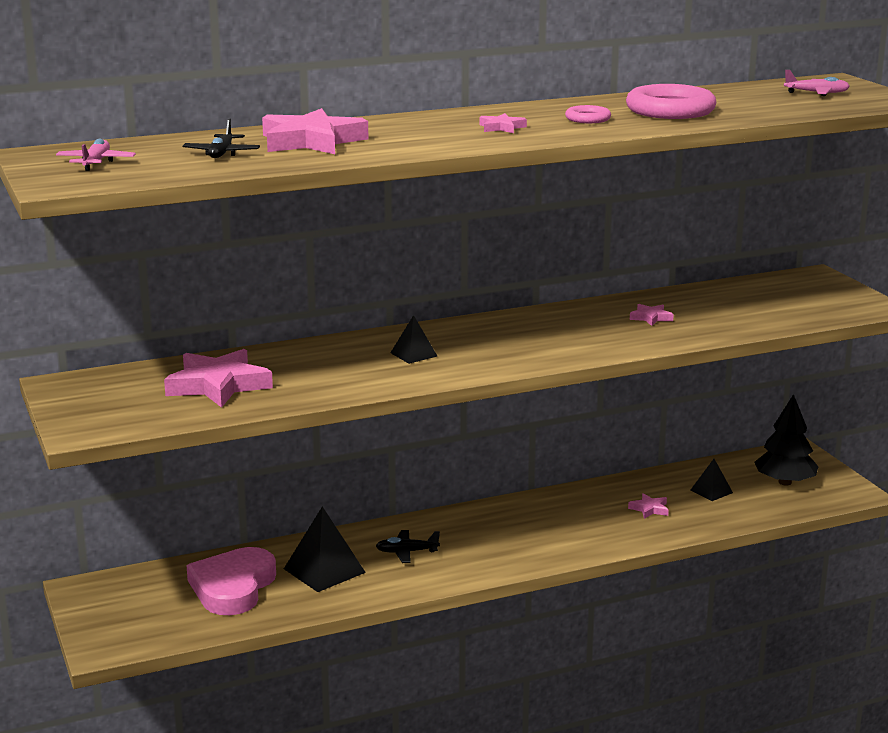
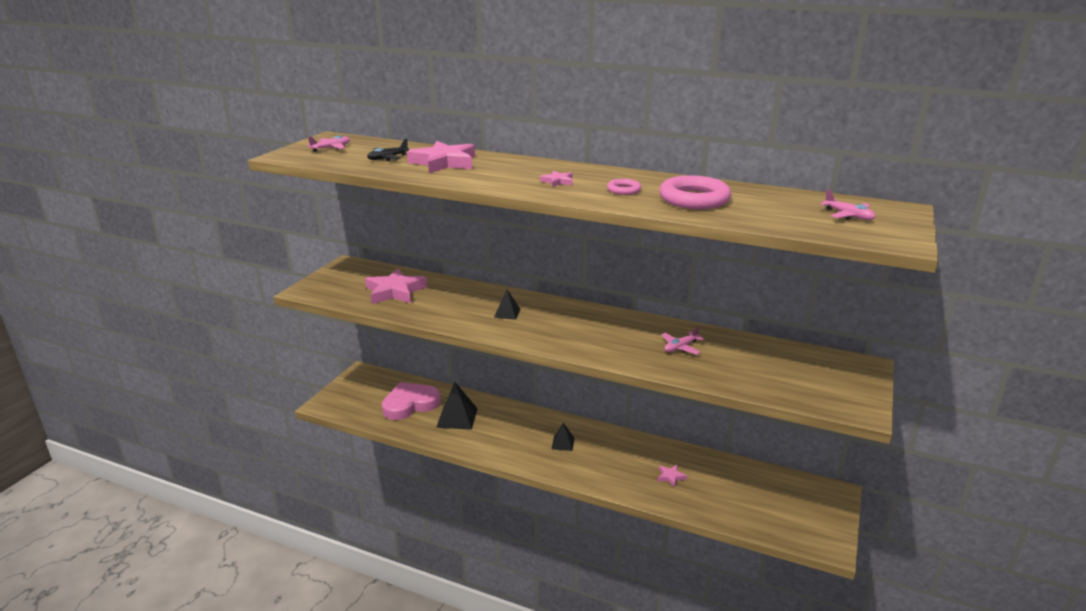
camera: 45 degrees right, 5 degrees up
black plane [376,530,440,563] -> none
pink star [630,304,674,326] -> pink plane [661,326,704,355]
black pyramid [691,459,733,501] -> black pyramid moved to [552,423,575,451]
black tree [755,394,819,485] -> none

